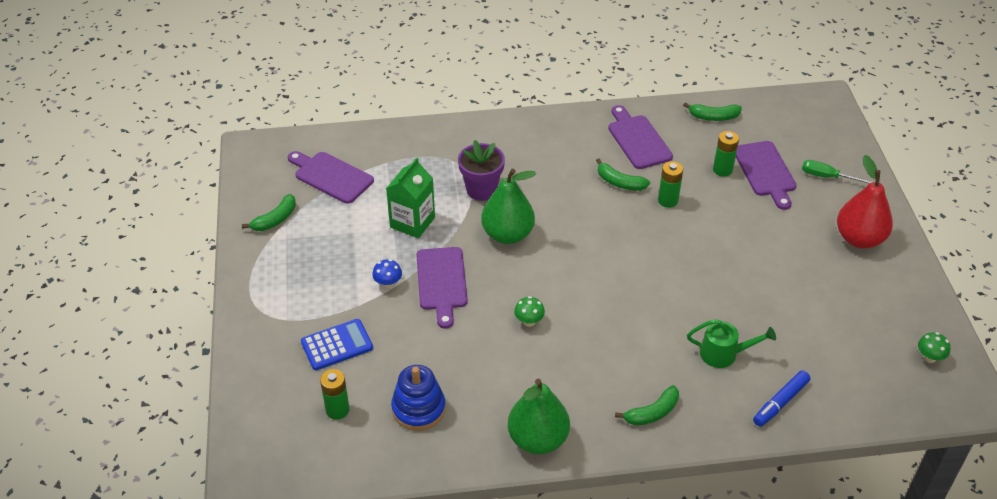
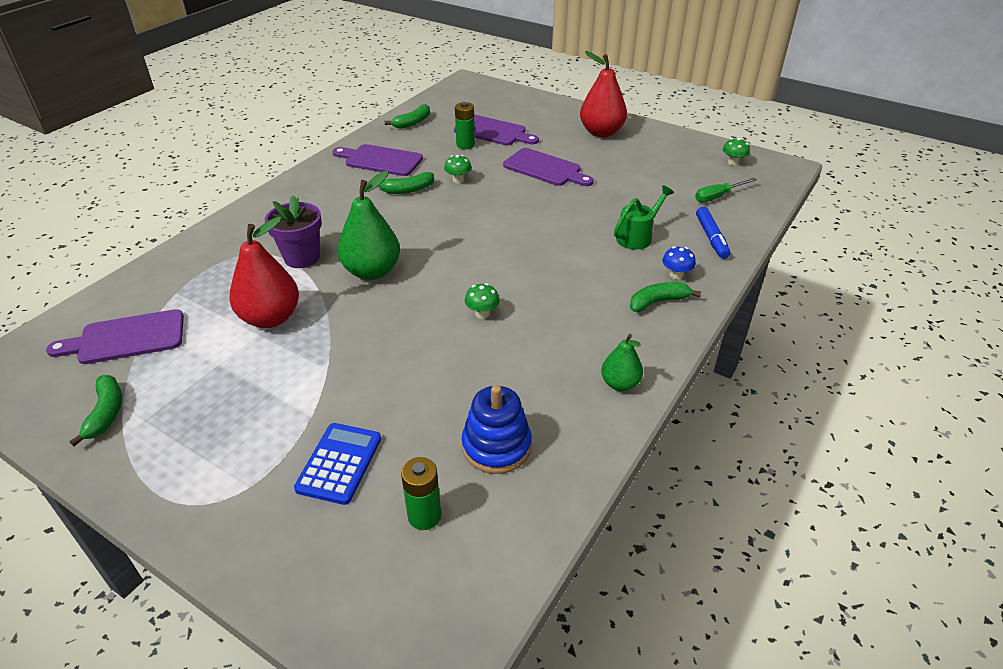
camera: 50 degrees left, 5 degrees down
blue mushroom [372,259,402,289] -> blue mushroom moved to [662,246,696,280]
green carton [386,157,435,238] -> red pear [230,217,299,328]
purple cutting board [416,247,468,329] -> purple cutting board moved to [503,148,594,186]
green pear [508,379,570,454] -> green pear [601,334,643,391], size x0.57
green banana [615,385,679,426] -> green banana turned 120 degrees counterclockwise [630,282,701,312]
green battery [658,161,683,208] -> green mushroom [444,155,472,183]
green screwdriver [802,160,874,184] -> green screwdriver moved to [695,178,757,202]

